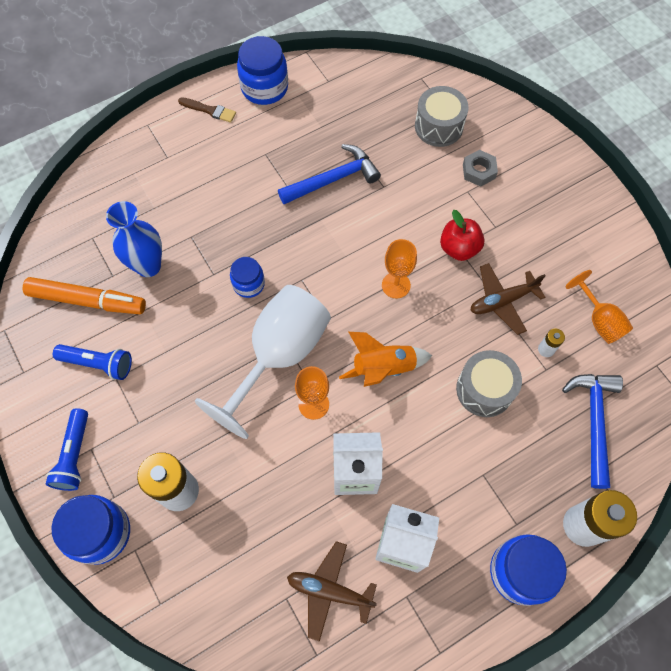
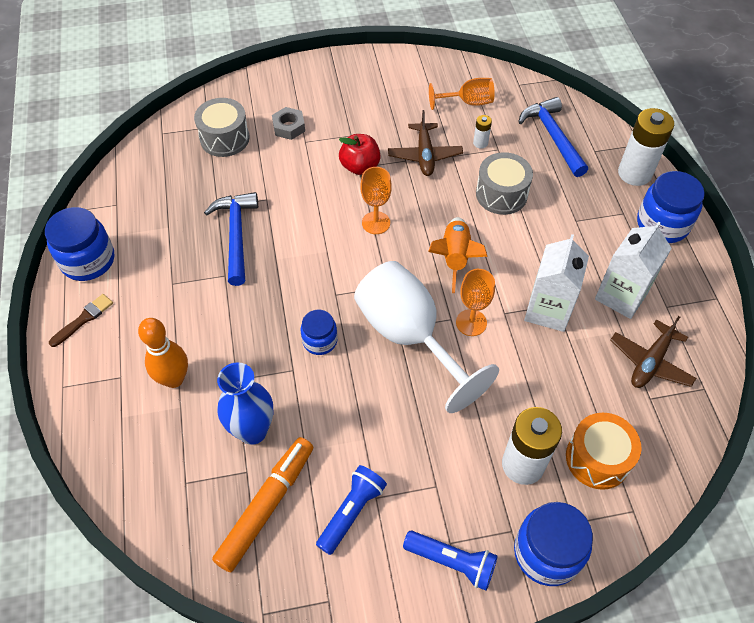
camera: 70 degrees left, 10 degrees down
blue hammer [562,374,623,489] -> blue hammer turned 45 degrees clockwise [518,97,588,177]
none -> orange bowling pin [138,318,188,388]
none -> orange drum [566,413,641,490]

